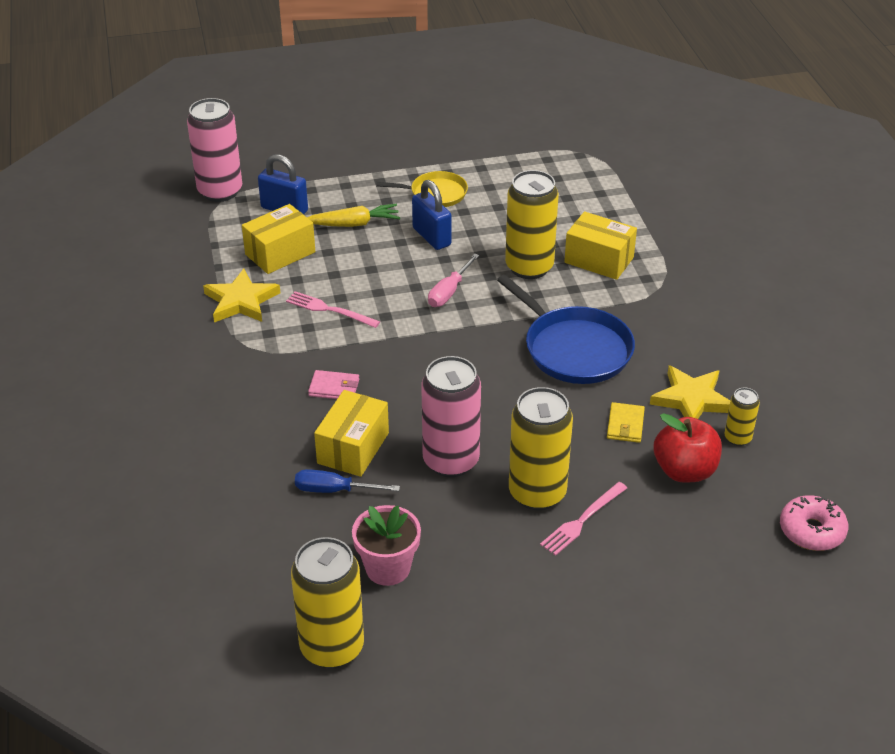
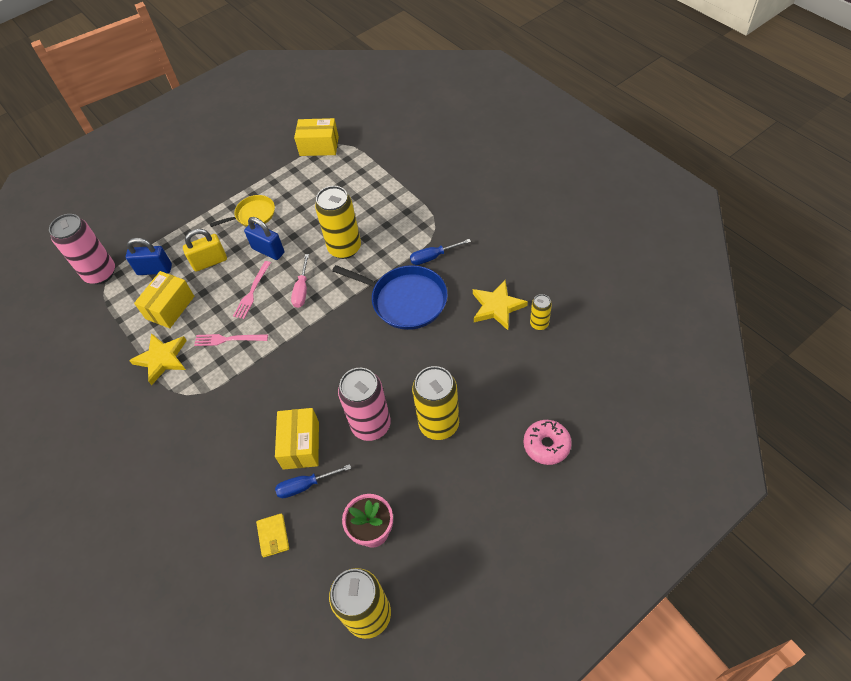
camera: 20 degrees left, 15 degrees up
yellow carrot [307,204,400,227] -> yellow padlock [183,229,227,272]
pink wallet [308,370,359,399] -> none
pink fork [540,482,627,556] -> pink fork moved to [233,261,271,319]
yellow box [564,211,637,280] -> yellow box moved to [294,118,339,156]
yellow wallet [607,402,645,443] -> yellow wallet moved to [256,513,289,557]
red apple [654,413,722,483] -> none
pink donut [780,495,848,551] -> pink donut moved to [524,420,572,465]
none -> blue screwdriver [410,239,471,265]

